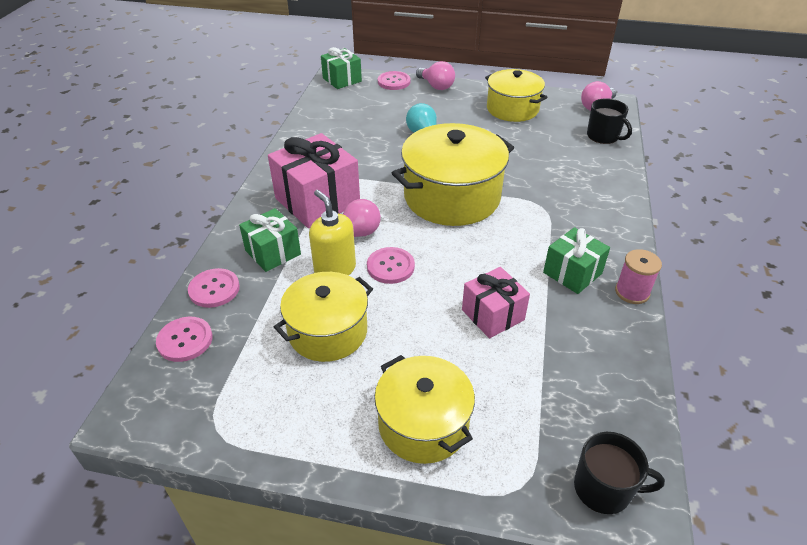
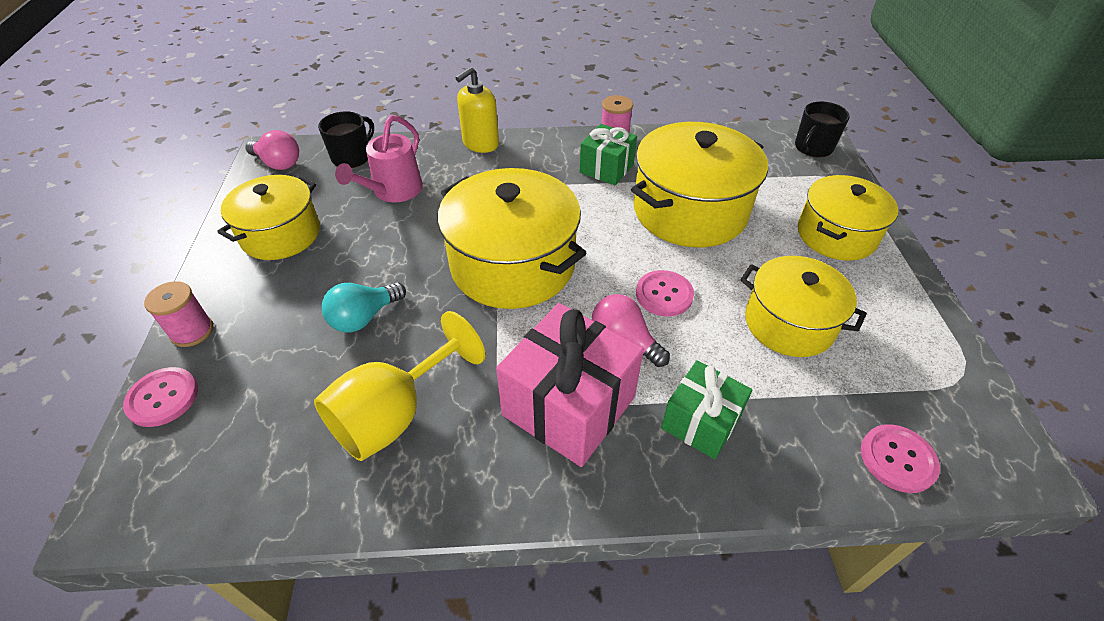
camera: 105 degrees left, 5 degrees up
pink button [188,268,240,308] -> none
yellow soap dispenser [309,190,356,276] -> yellow soap dispenser moved to [456,67,499,153]
green gift [321,47,362,89] -> none
pink light bulb [416,61,455,90] -> pink spool [144,281,213,347]
pink gift [462,267,530,338] -> yellow pot [631,122,768,247]
black mug [574,432,665,514] -> black mug turned 135 degrees counterclockwise [795,102,850,157]
none -> yellow goblet [314,311,485,461]
none -> pink watering can [335,115,423,202]

